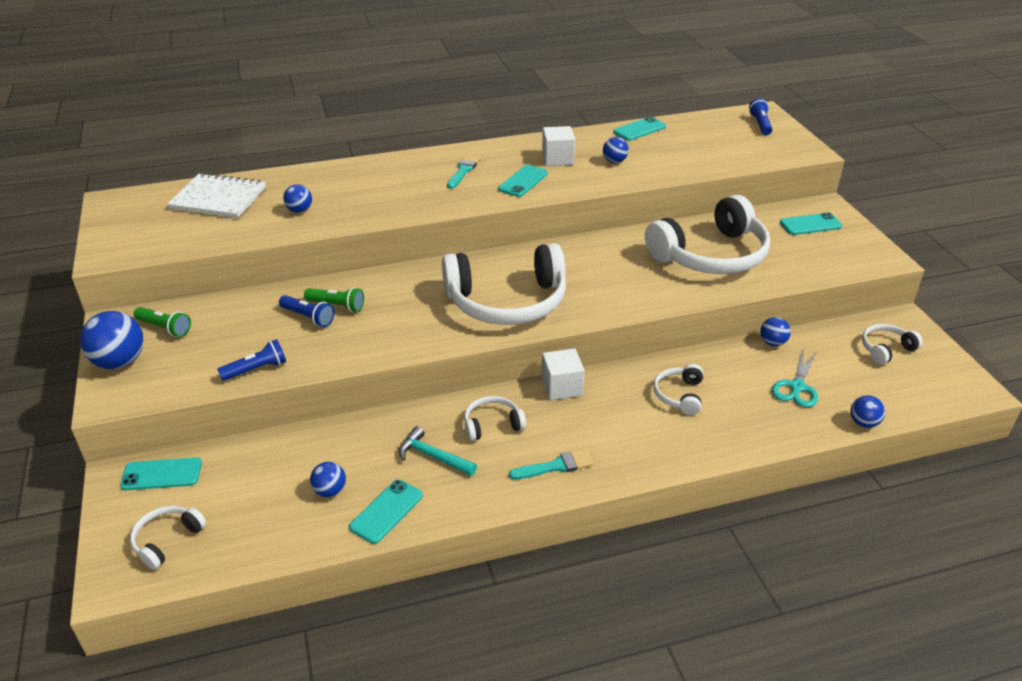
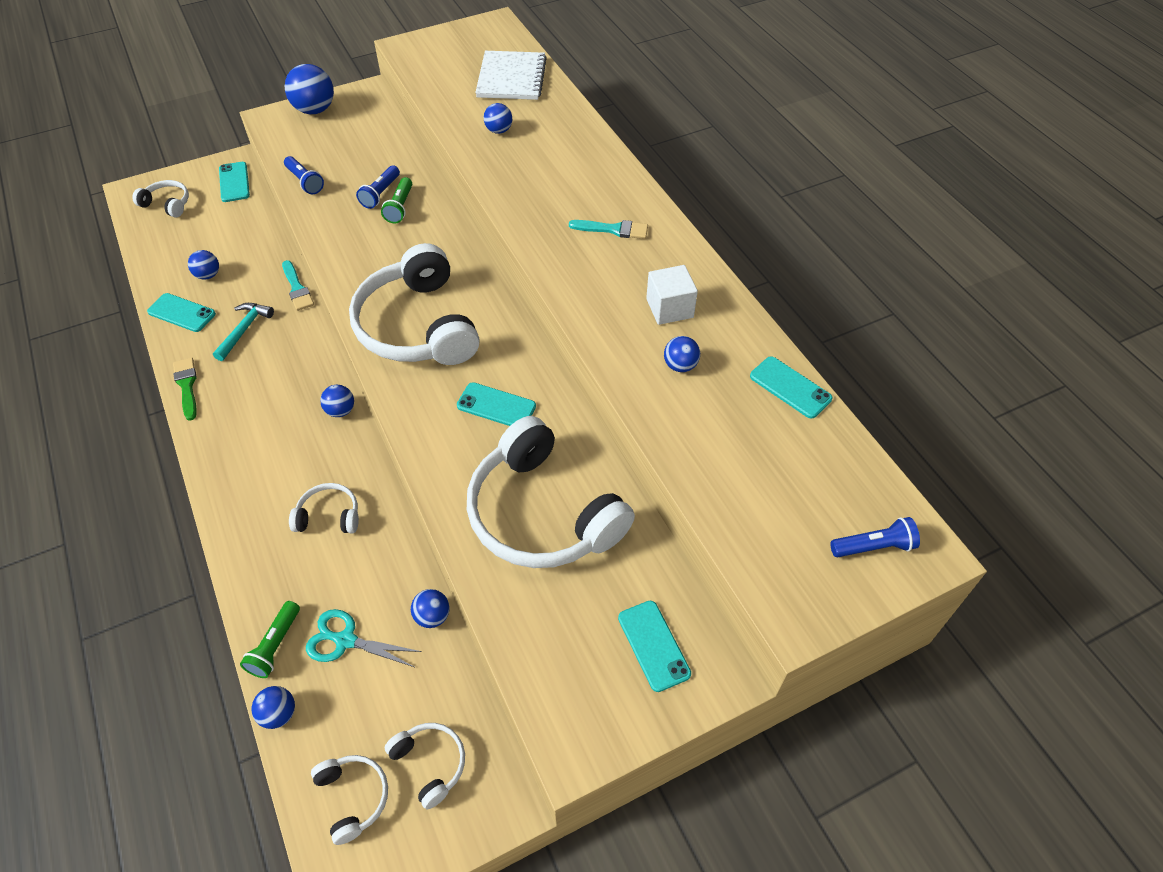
camera: 80 degrees right, 15 degrees up
green flashlight [134,307,191,337] -> green flashlight moved to [240,601,300,678]
white headphones [464,396,526,441] -> white headphones moved to [311,755,388,845]
turquoise phone [498,165,548,197] -> turquoise phone moved to [457,382,536,426]
turquoise brush [509,449,593,479] -> turquoise brush moved to [282,260,314,311]
white cube [542,348,584,400] -> blue ball [320,385,354,417]
none -> green brush [173,358,197,421]

